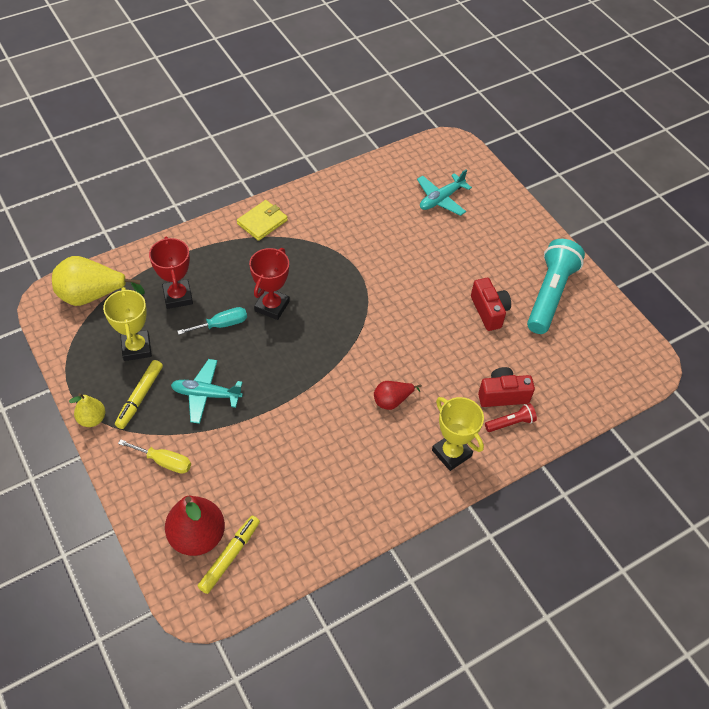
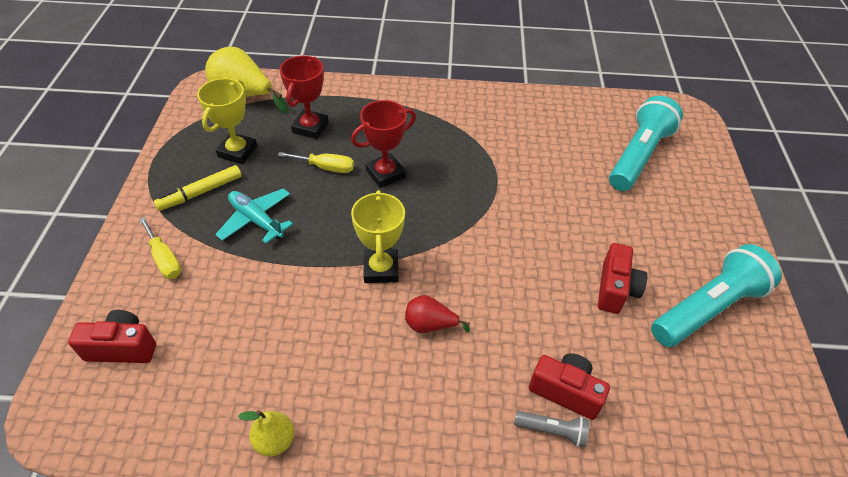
camera: 35 degrees right, 5 degrees down
yellow pear [69,393,105,427] -> yellow pear moved to [238,410,294,456]
red pear [165,496,225,556] -> red camera [68,310,156,363]
turquoise screwdriver [177,307,247,335] -> yellow screwdriver [278,152,354,173]
yellow marker [198,516,260,594] -> none
yellow wallet [237,200,288,241] -> none
turquoise plane [417,169,472,216] -> turquoise flashlight [609,96,683,191]
yellow trophy [432,397,484,471] -> yellow trophy moved to [351,190,405,283]
red flashlight [485,403,537,432] -> grey flashlight [514,411,590,447]

